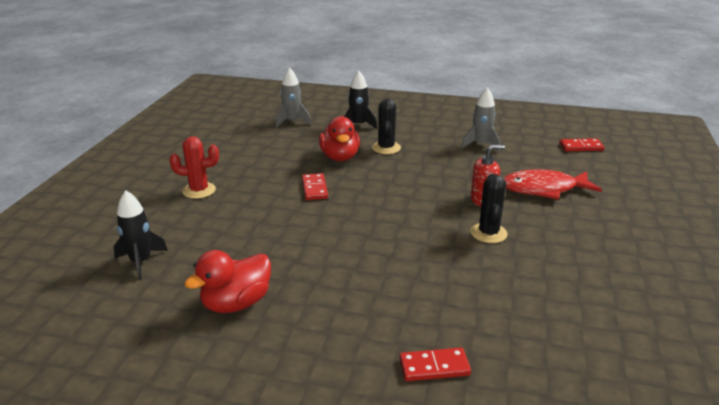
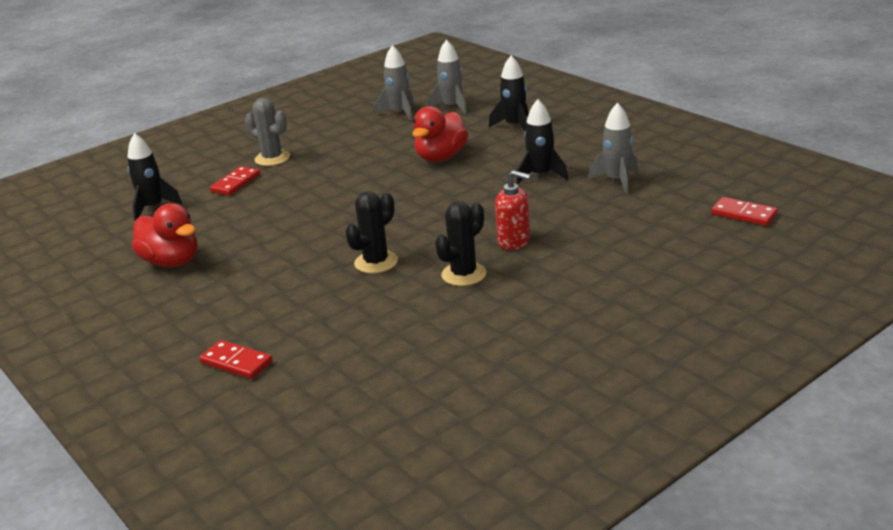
camera: 40 degrees right, 0 degrees up
red cactus [169,136,219,199] -> grey cactus [245,98,290,166]
red duck [184,250,271,313] -> red duck turned 135 degrees counterclockwise [132,203,198,267]
red domino [302,173,328,200] -> red domino moved to [210,166,260,196]
black cactus [372,99,401,154] -> black cactus moved to [345,191,398,273]
red fish [503,169,602,200] -> none
none -> grey rocket [375,45,414,121]
none -> black rocket [516,99,568,184]

